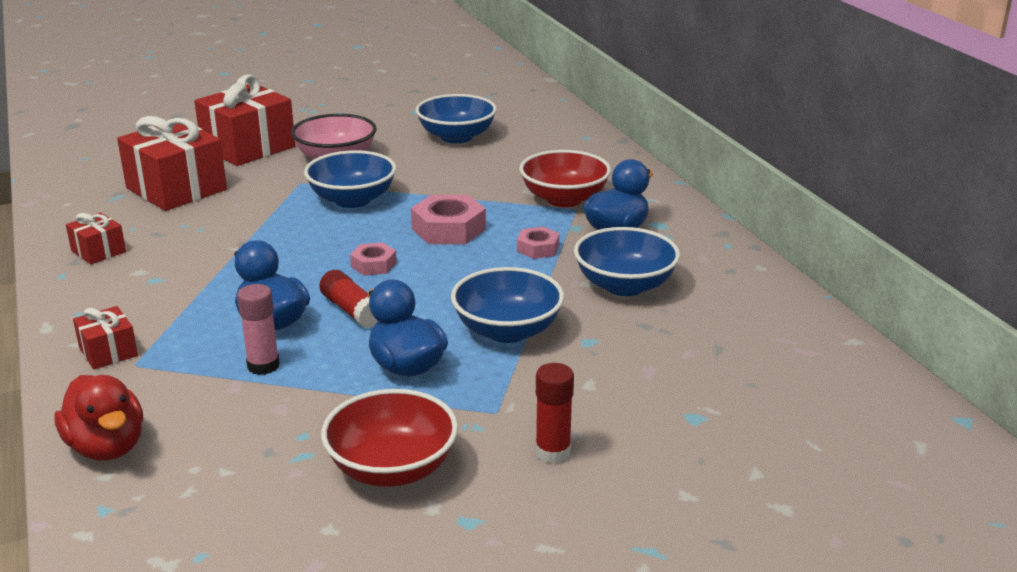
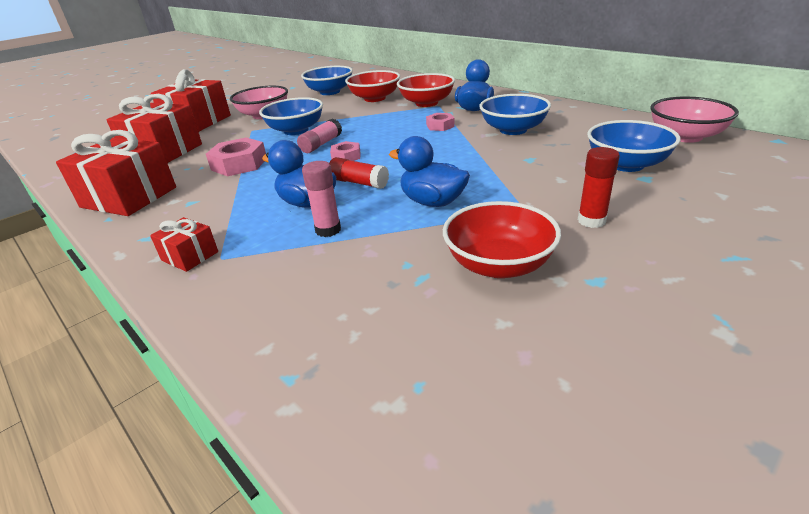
camera: 20 degrees left, 5 degrees up
red duck [54,375,143,461] -> none
red gift [66,213,126,264] -> red gift [56,130,176,216], size x2.04
pink nut [411,194,486,244] -> pink nut moved to [206,137,266,176]
blue bowl [451,267,564,343] -> blue bowl moved to [587,120,680,172]
none -> pink glue stick [297,118,342,153]
none -> red bowl [345,70,400,102]
none -> pink bowl [650,97,739,143]

